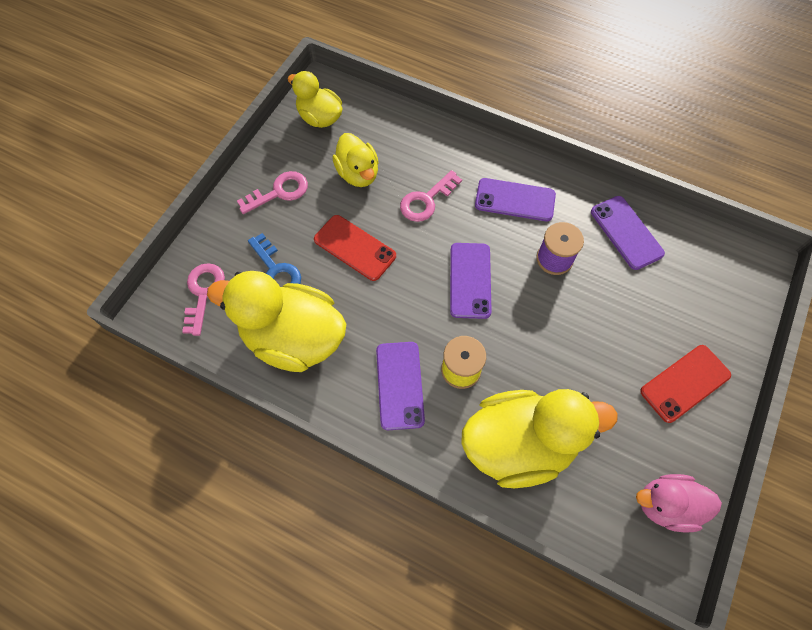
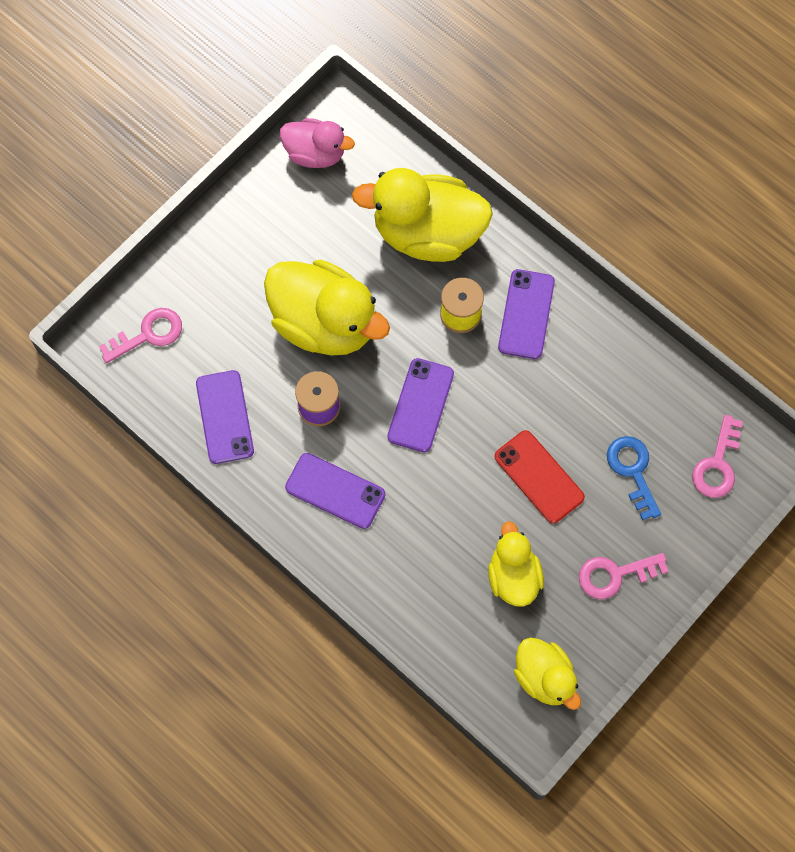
camera: 165 degrees left, 5 degrees up
yellow duck [207,271,346,372] -> yellow duck moved to [264,260,390,356]
pink key [400,170,462,222] -> pink key moved to [99,308,182,363]
red phone [640,345,731,423] -> none

